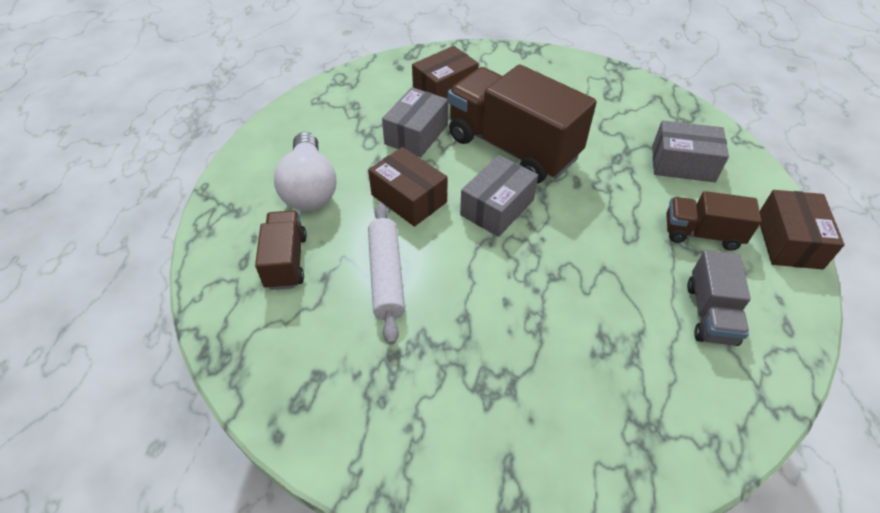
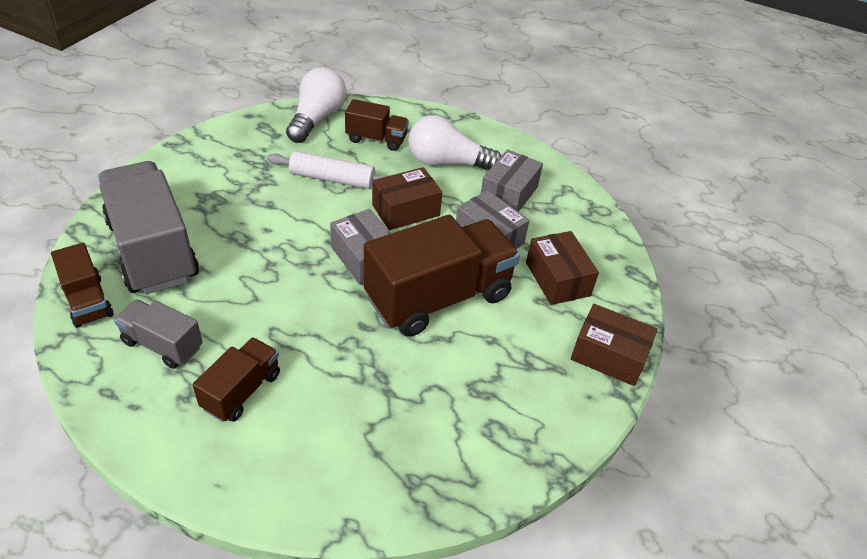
camera: 105 degrees right, 5 degrees down
grey box [652,120,729,182] -> grey box moved to [481,149,543,212]
brown box [760,190,845,270] -> brown box moved to [571,304,657,386]
none -> brown truck [51,243,114,328]
none -> grey truck [98,161,199,294]
none -> white light bulb [286,67,346,143]

